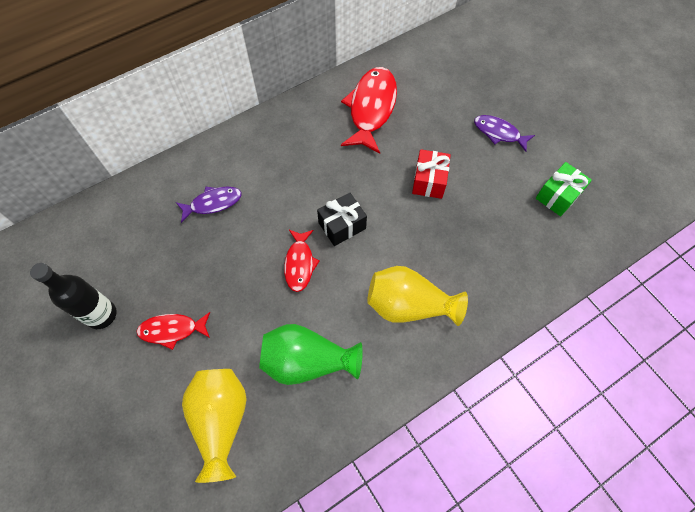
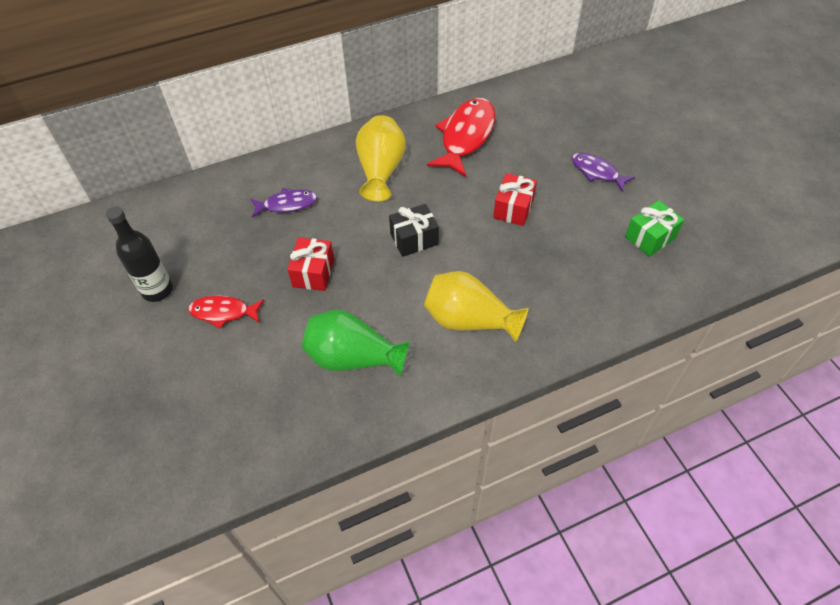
camera: 10 degrees right, 10 degrees down
yellow vase [182,369,247,483] -> yellow vase moved to [356,115,406,202]
red fish [284,230,320,292] -> none
none -> red gift [288,238,334,291]

